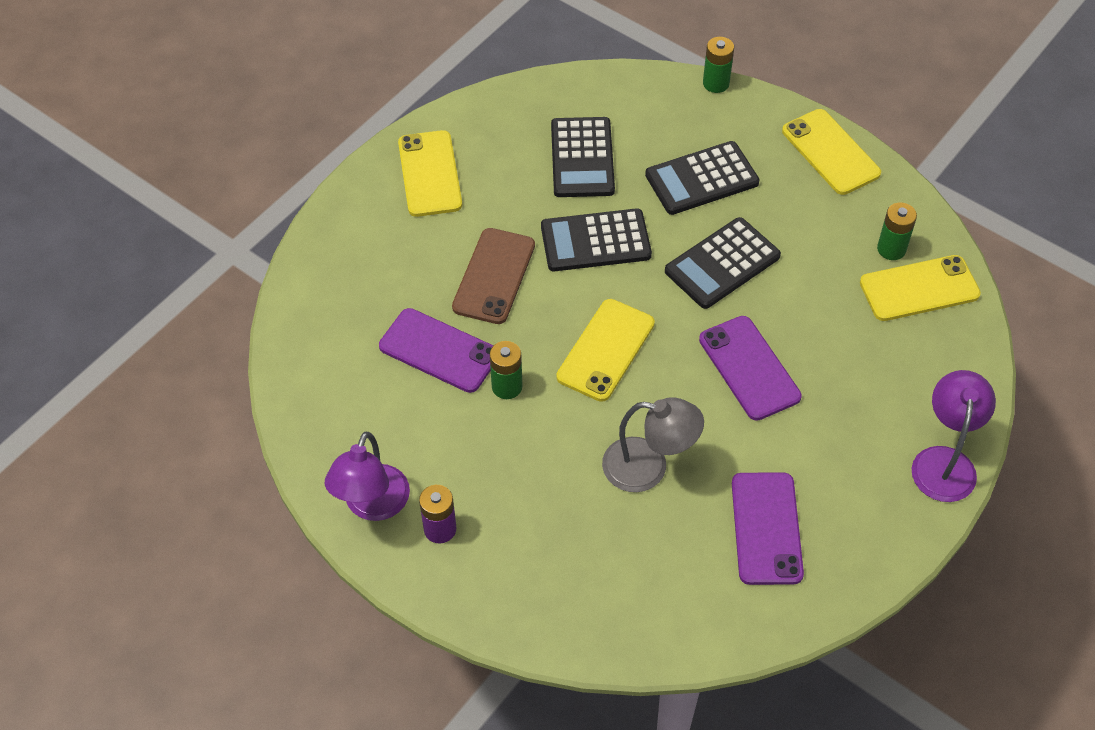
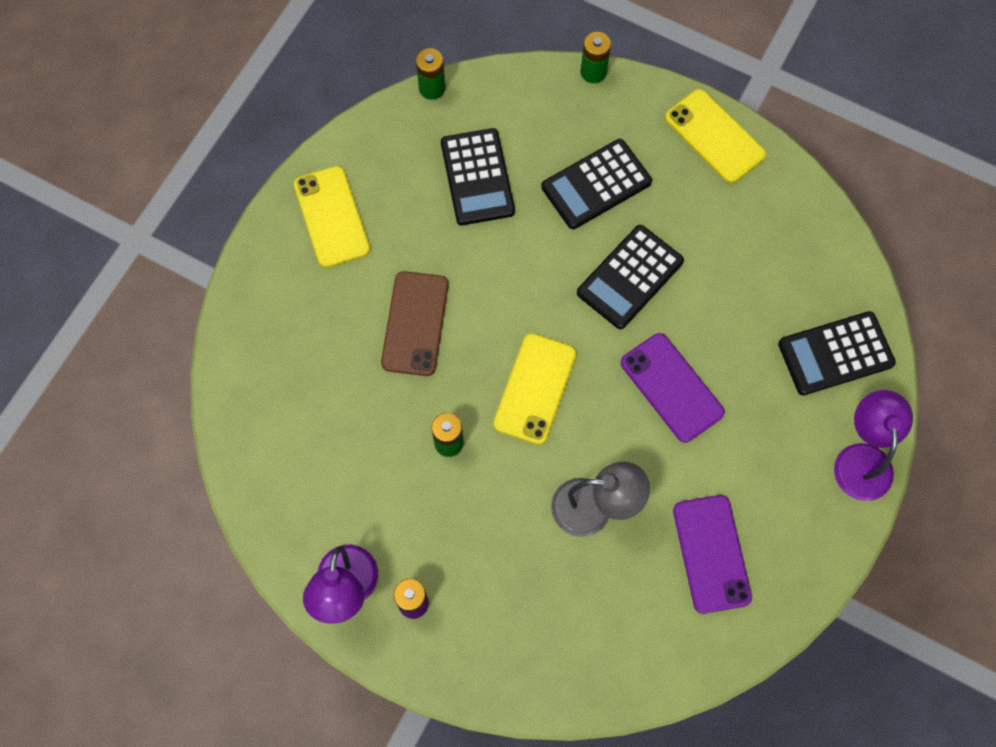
camera: 10 degrees left, 15 degrees up
purple phone [379,308,494,393] -> none
black calculator [541,208,652,271] -> black calculator moved to [778,311,896,395]
yellow phone [860,255,981,321] -> none
green battery [877,202,917,260] -> green battery moved to [416,48,445,100]

